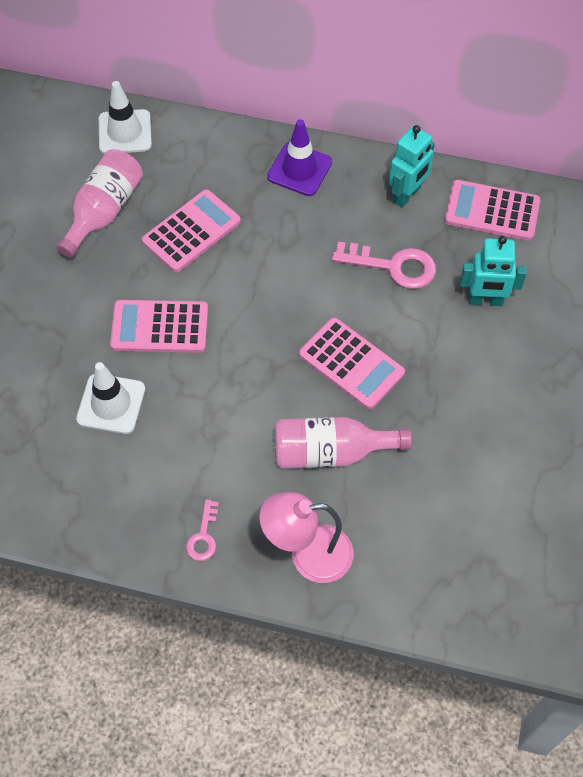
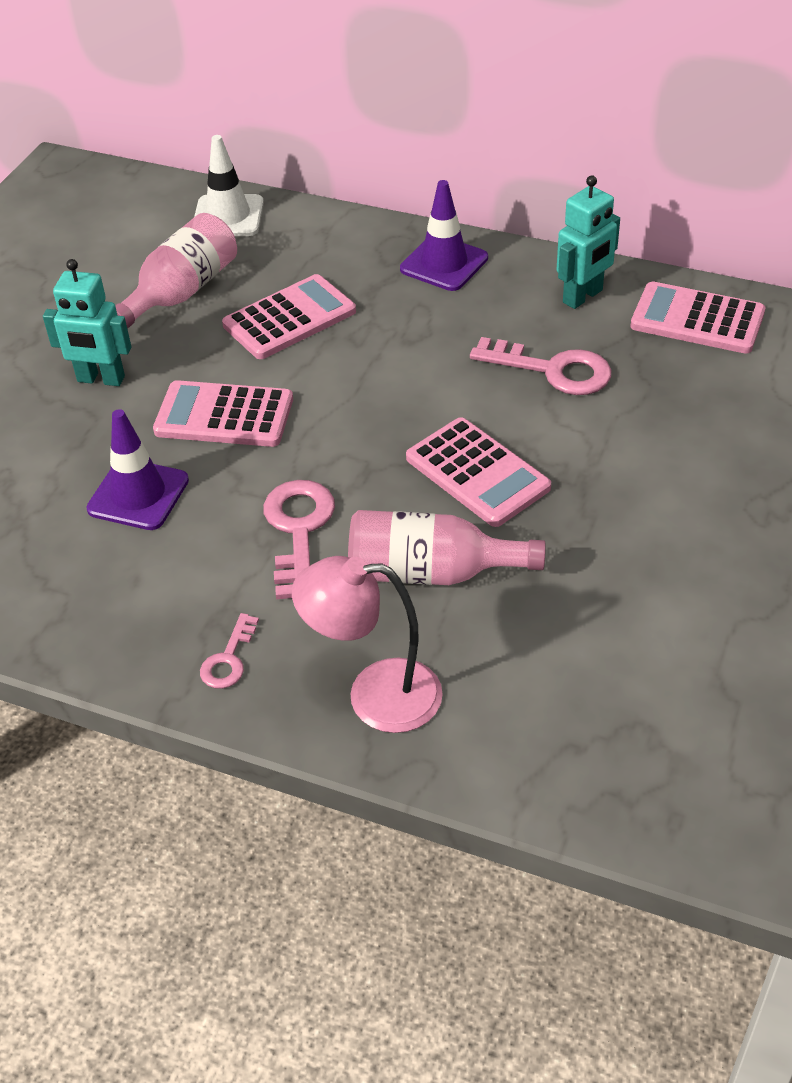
camera: 10 degrees right, 15 degrees down
white traffic cone [76,362,145,434] -> purple traffic cone [86,409,189,530]
turquoise robot [460,236,527,306] -> turquoise robot moved to [43,259,131,386]
none -> pink key [263,480,335,599]

